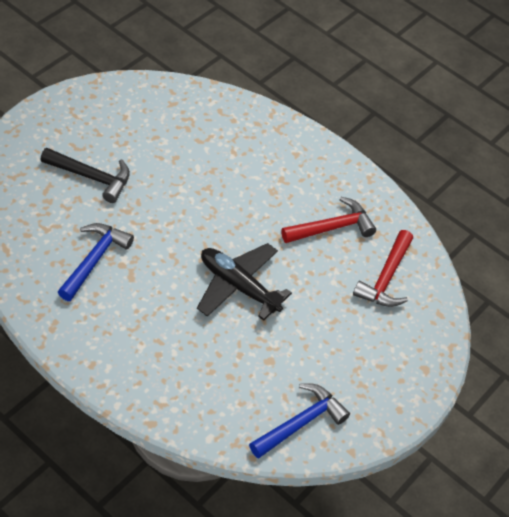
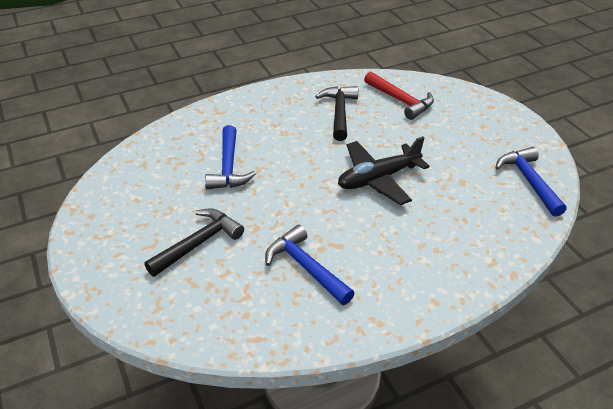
camera: 60 degrees left, 10 degrees down
red hammer [281,197,376,243] -> black hammer [315,86,358,141]
none -> blue hammer [205,125,256,189]

